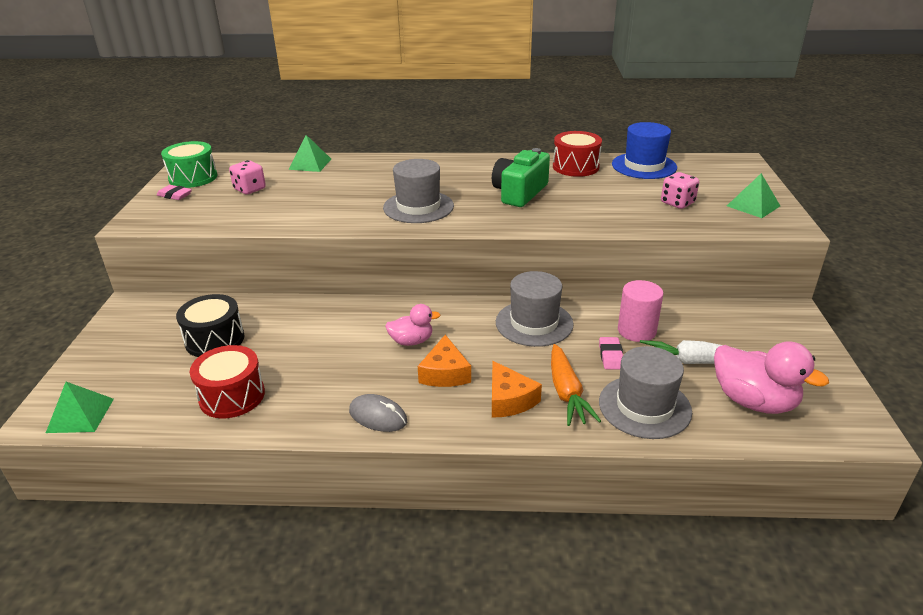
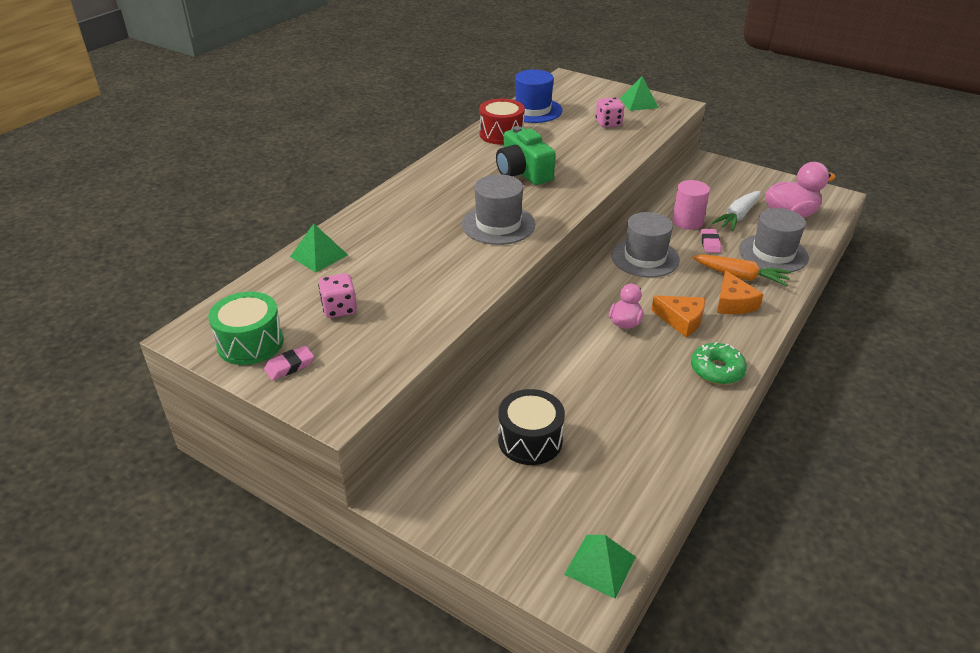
camera: 60 degrees left, 5 degrees up
red drum [190,345,265,419] -> none
grey mouse [349,394,407,432] -> green donut [691,342,747,385]
orange cheese [492,361,542,418] -> orange cheese turned 75 degrees clockwise [717,270,764,314]
pink eraser [599,337,623,369] -> pink eraser turned 60 degrees clockwise [700,229,721,253]

